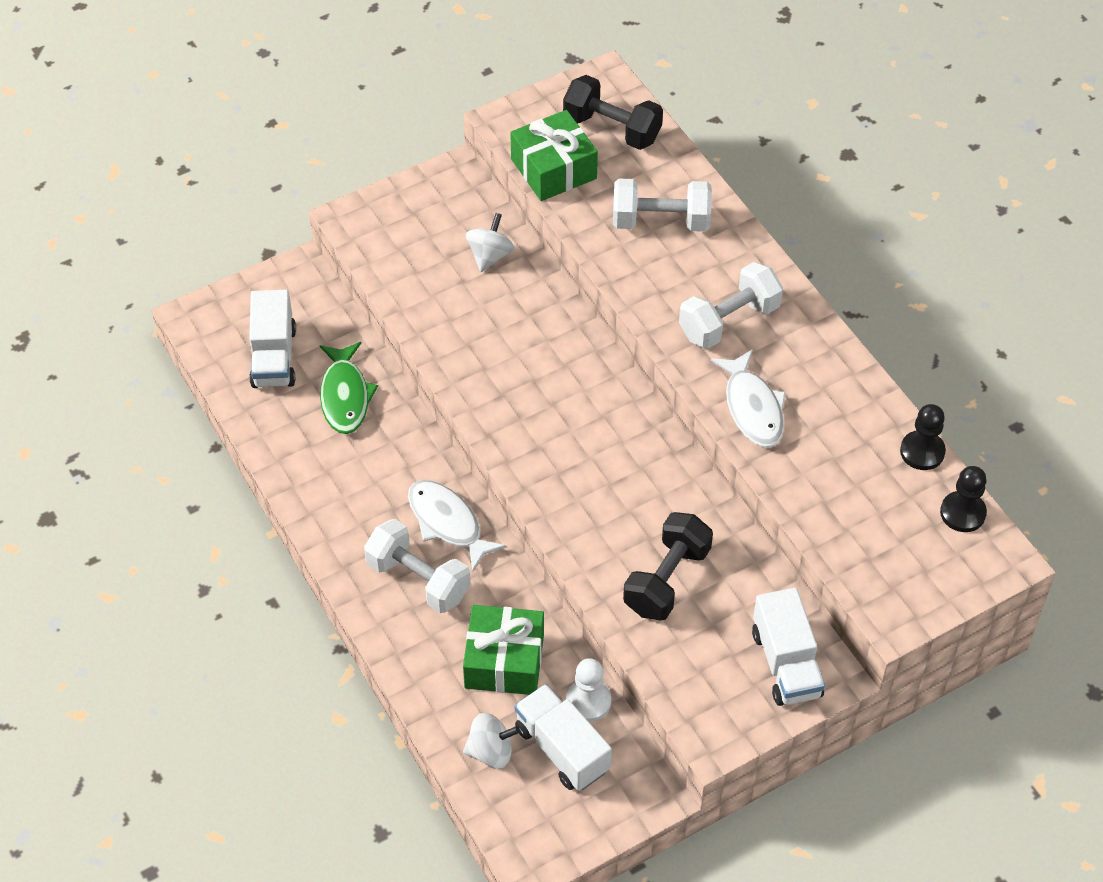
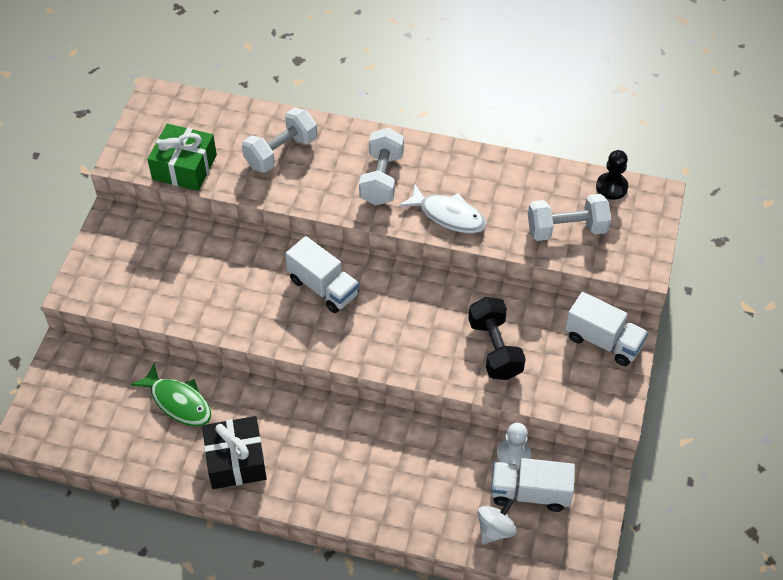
camera: 45 degrees left, 0 degrees up
white truck [249,289,296,388] -> white truck moved to [285,236,359,313]
white dumbbell [364,519,471,613] -> white dumbbell moved to [528,194,611,241]
white fish [408,480,507,572] -> none
green gift [463,605,544,695] -> none
white spinning top [466,213,515,272] -> none
black dumbbell [563,75,663,150] -> none
black pawn [900,404,946,470] -> none
none -> black gift [202,416,267,489]

